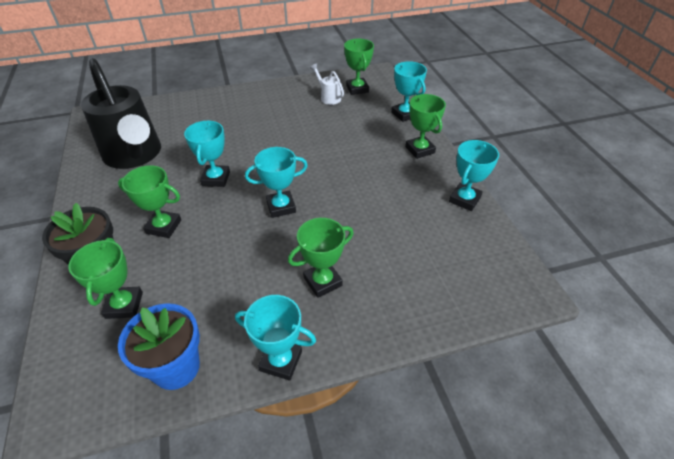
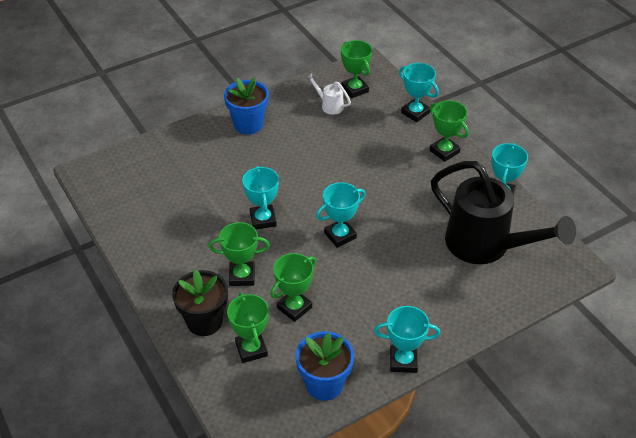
camera: 15 degrees left, 0 degrees up
black watering can [81,58,161,169] -> black watering can moved to [431,161,576,264]
green trophy [288,218,354,298] -> green trophy moved to [271,253,316,322]
none -> blue flower pot [224,77,269,135]

